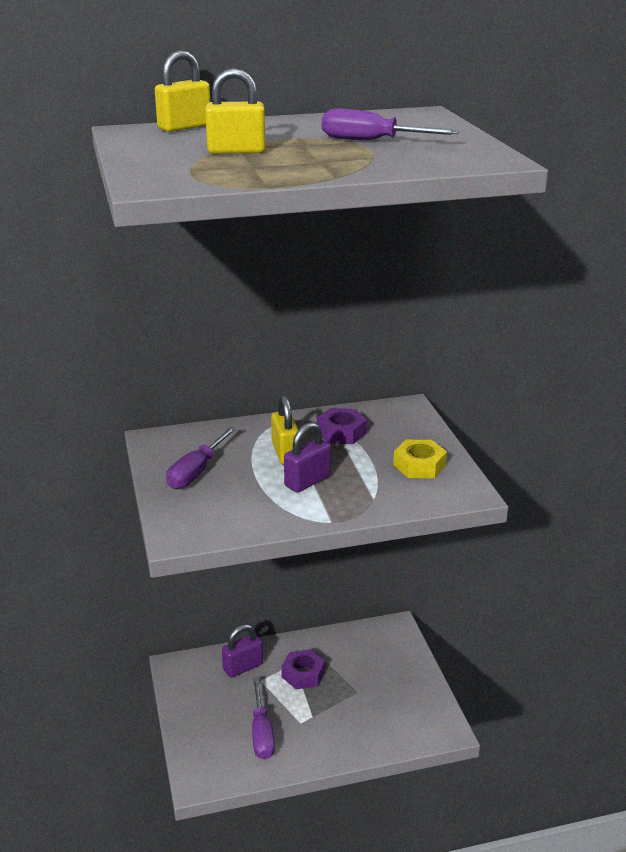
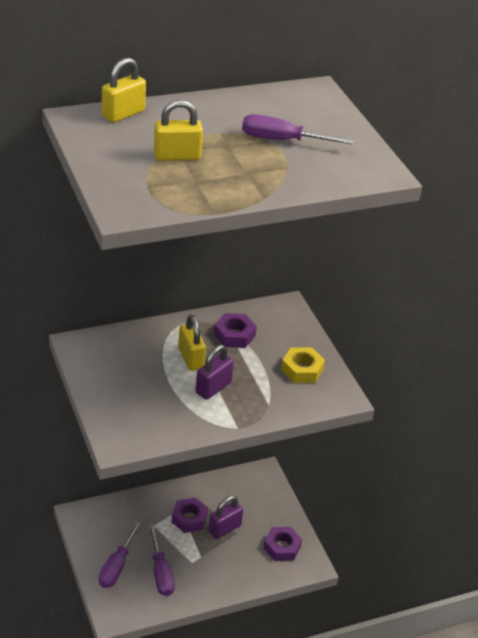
camera: 10 degrees left, 10 degrees up
purple screwdriver [166,426,237,489] -> purple screwdriver moved to [99,521,142,588]
purple padlock [222,624,263,678] -> purple padlock moved to [208,496,243,539]
none -> purple nut [264,527,302,561]

